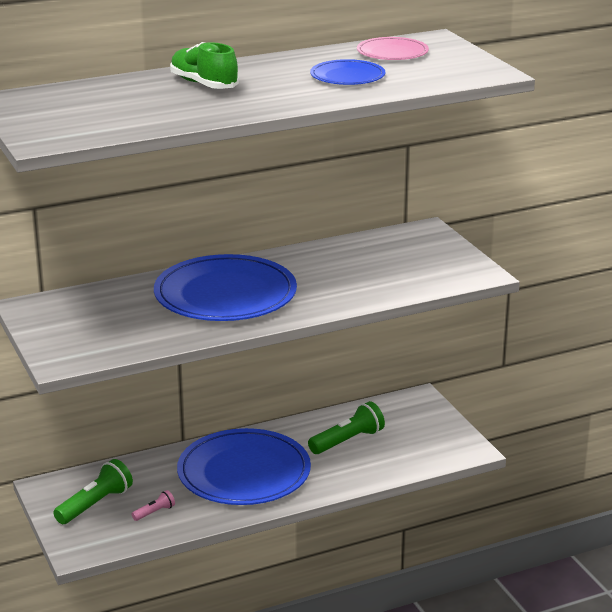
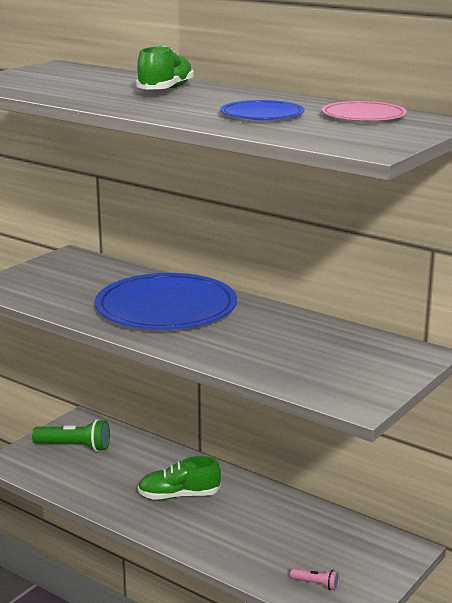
camera: 60 degrees right, 5 degrees down
pink flashlight [132,490,175,521] -> pink flashlight moved to [290,568,339,590]
blue plate [177,428,311,505] -> green shoe [138,456,221,500]
green flashlight [308,401,385,454] -> none

